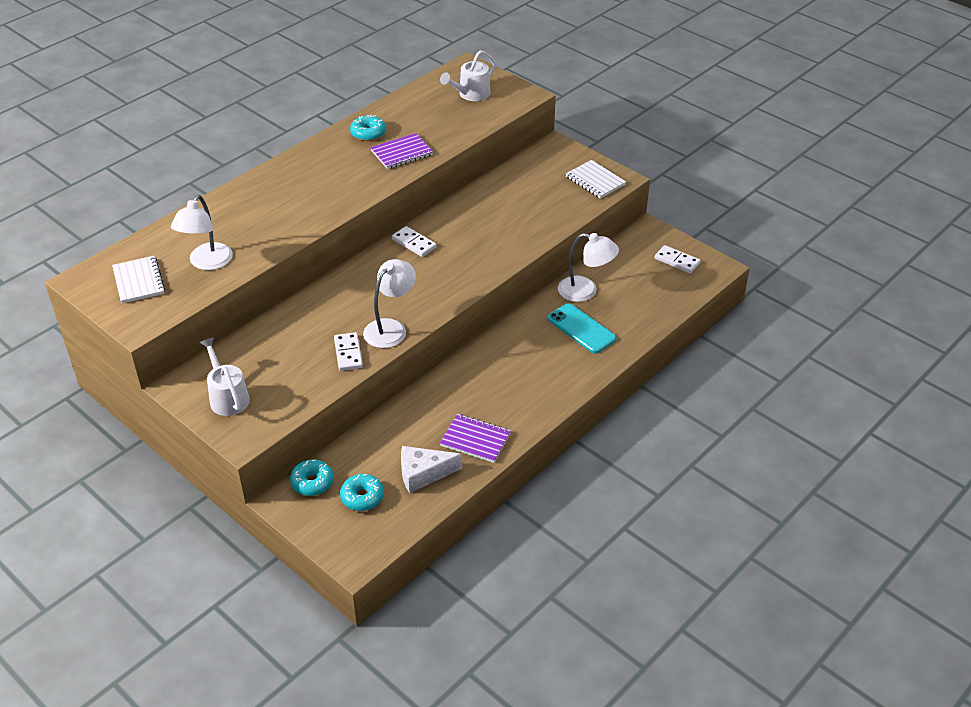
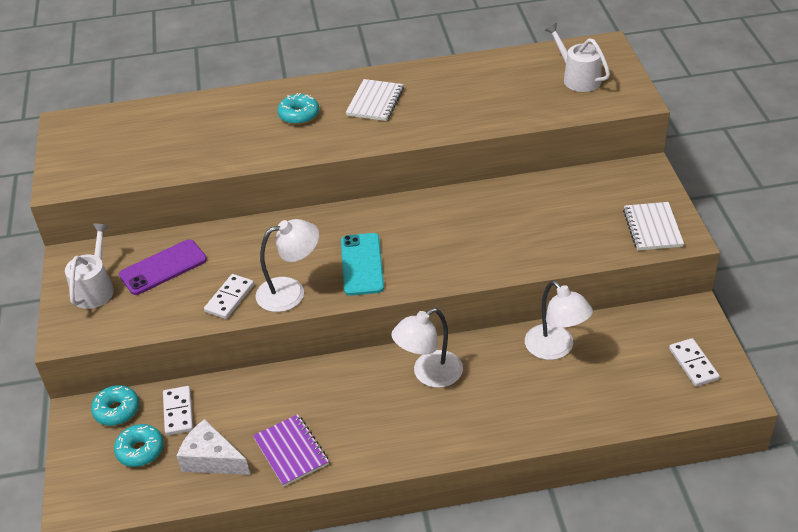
camera: 40 degrees right, 0 degrees up
white notebook [112,256,165,303] -> white notebook moved to [346,79,404,121]
white lamp [171,195,233,270] -> white lamp moved to [391,308,463,388]
turquoise donut [350,115,386,141] -> turquoise donut moved to [278,93,319,125]
purple notebook [370,133,433,169] -> none
white domino [392,226,437,257] -> white domino moved to [163,386,193,435]
white watering can [440,50,496,101] -> white watering can turned 60 degrees clockwise [545,23,610,92]
turquoise phone [547,303,617,353] -> turquoise phone moved to [341,233,384,296]
none -> purple phone [119,239,207,295]

